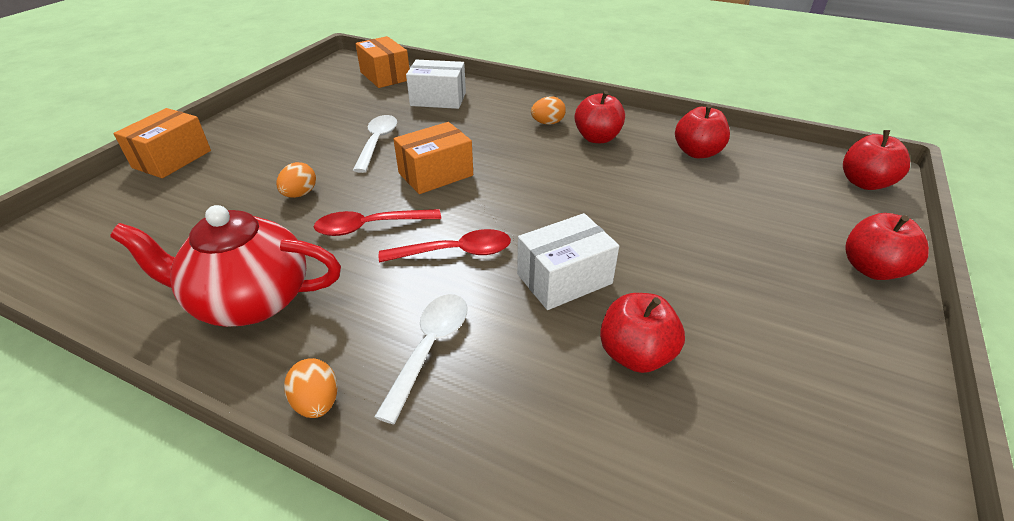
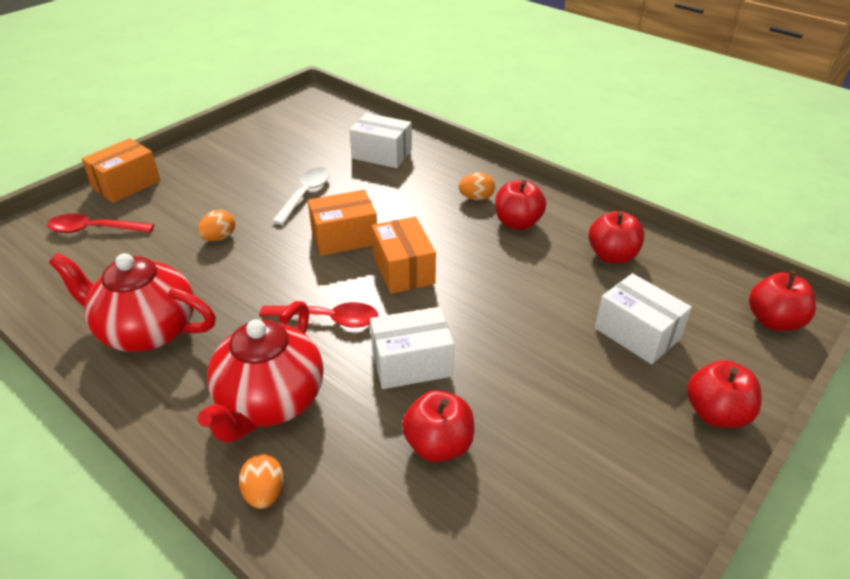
camera: 15 degrees right, 0 degrees up
orange egg [284,358,337,418] -> orange egg moved to [239,454,284,509]
red spoon [314,209,441,236] -> red spoon moved to [47,214,154,233]
orange box [355,36,409,88] -> orange box moved to [372,217,436,294]
white spoon [374,294,468,424] -> red teapot [197,301,323,443]
none -> white box [595,273,692,364]

